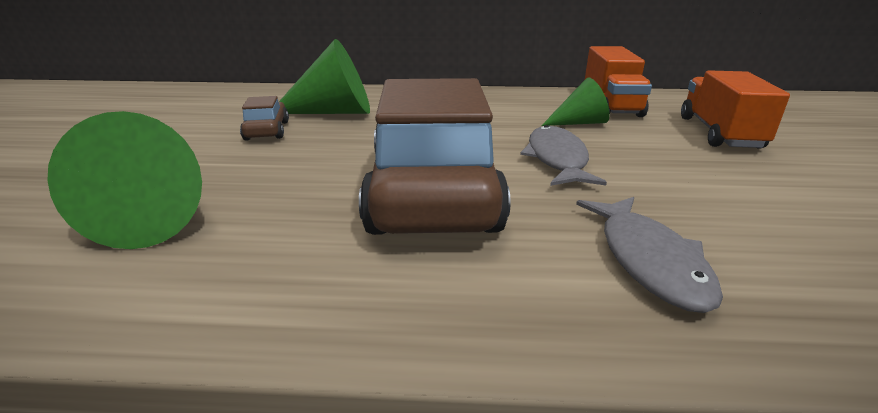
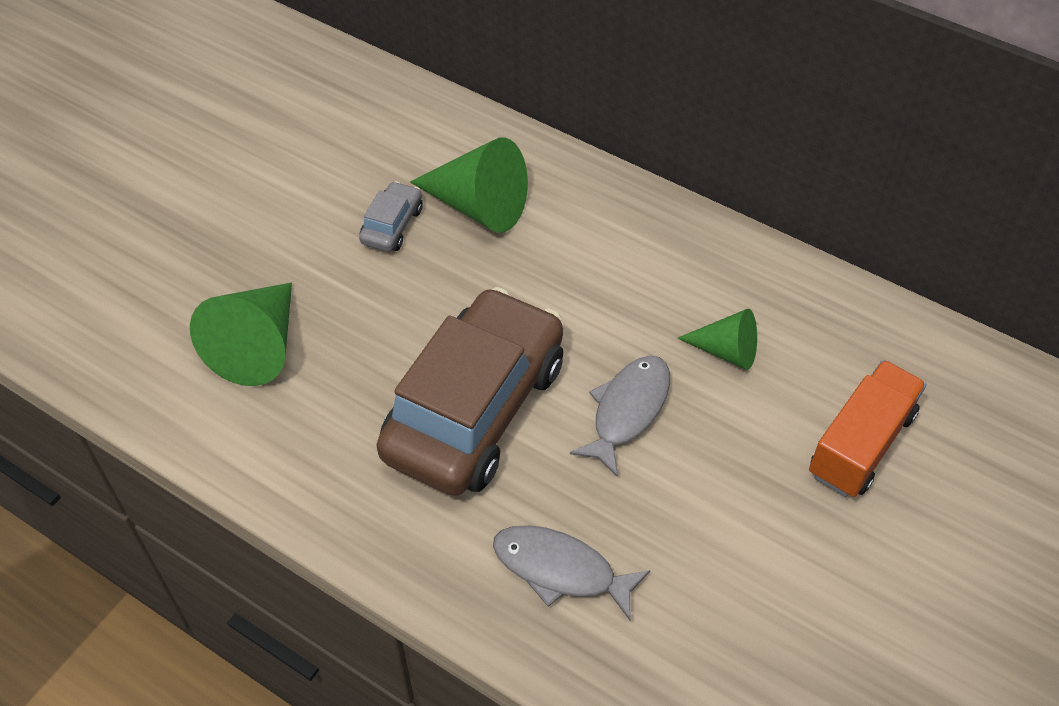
camera: 30 degrees right, 25 degrees up
brown car [240,96,289,141] -> grey car [359,181,423,252]
grey fish [576,197,723,313] -> grey fish turned 90 degrees clockwise [493,525,650,620]
orange truck [585,46,652,117] -> none

